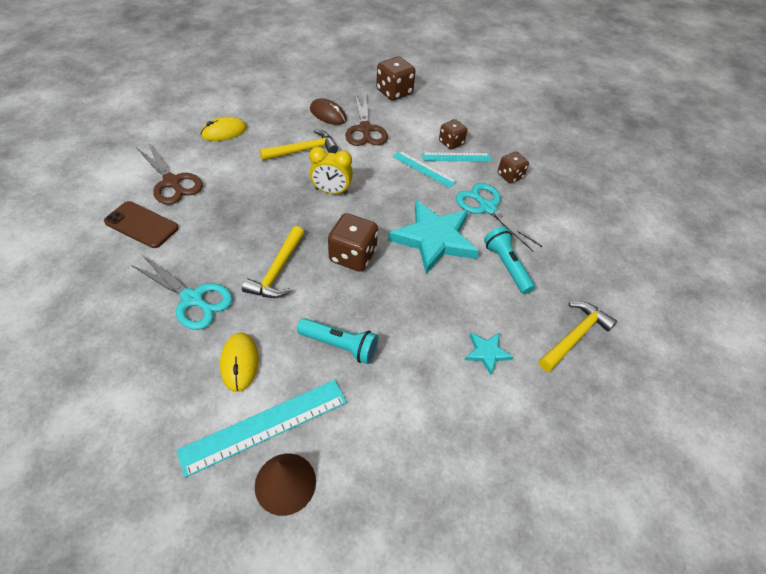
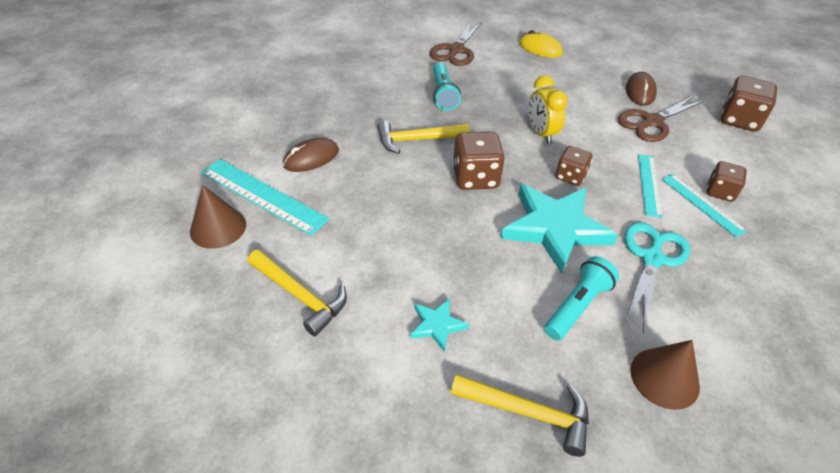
camera: 65 degrees right, 5 degrees down
brown phone [104,201,179,248] -> none
turquoise scissors [131,255,233,330] -> none
yellow mouse [220,333,259,392] -> brown mouse [283,138,339,172]
yellow hammer [260,129,338,161] -> yellow hammer moved to [248,250,347,336]
turquoise flashlight [297,318,379,364] -> turquoise flashlight moved to [433,63,461,111]
brown dice [498,152,529,183] -> brown dice moved to [555,146,593,186]
none -> brown cone [631,340,700,410]

